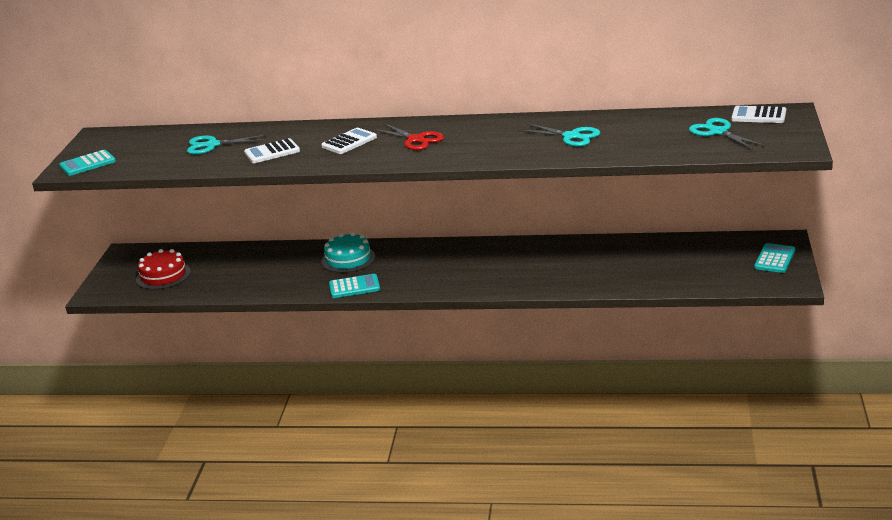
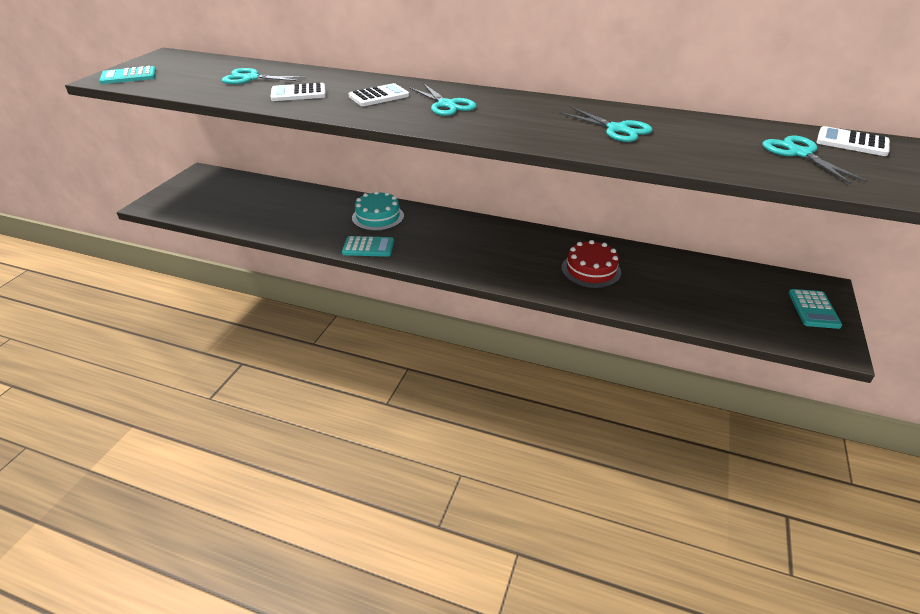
camera: 10 degrees right, 10 degrees up
red cake [136,249,191,290] -> red cake moved to [562,240,621,288]
red scissors [373,123,444,150] -> turquoise scissors [410,83,477,116]
turquoise calculator [754,243,795,273] -> turquoise calculator turned 150 degrees clockwise [789,289,842,329]

